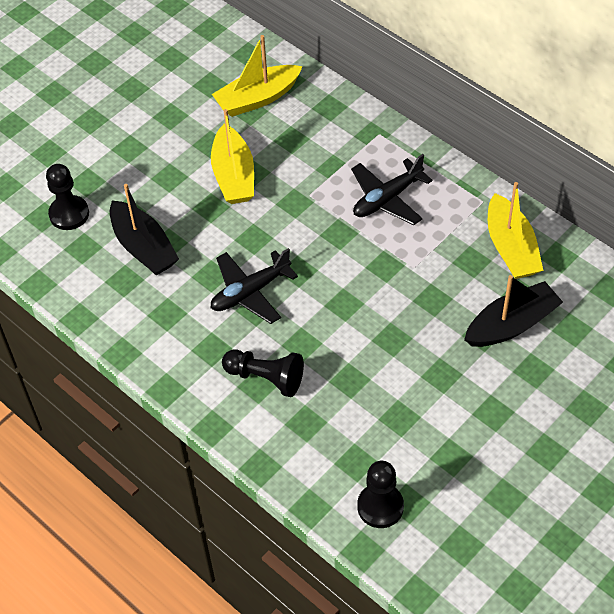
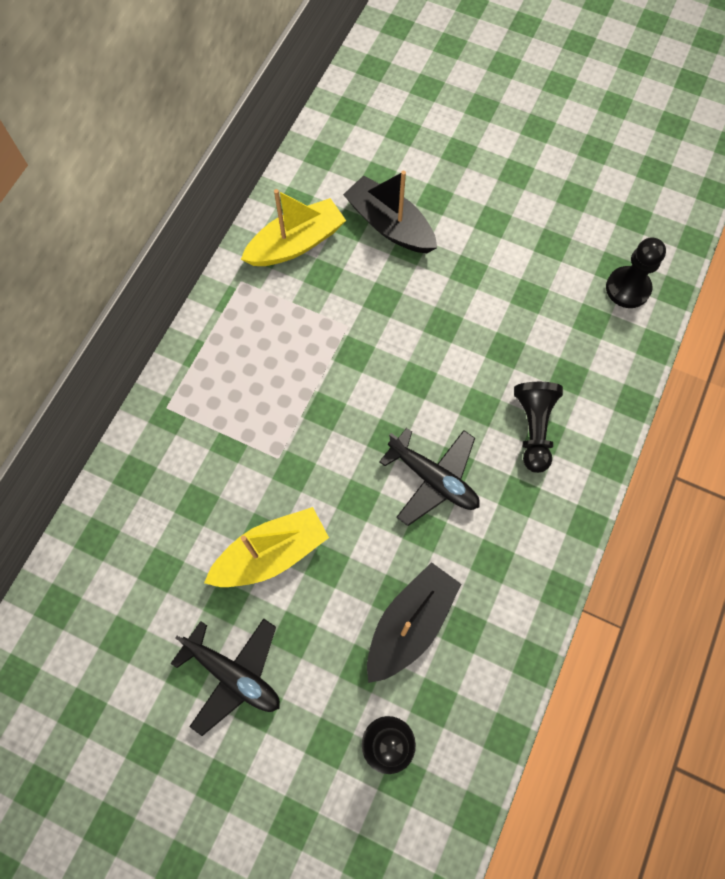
camera: 110 degrees left, 15 degrees up
yellow boat [212,35,303,117] -> none
black plane [351,154,433,225] -> black plane moved to [170,618,280,736]

